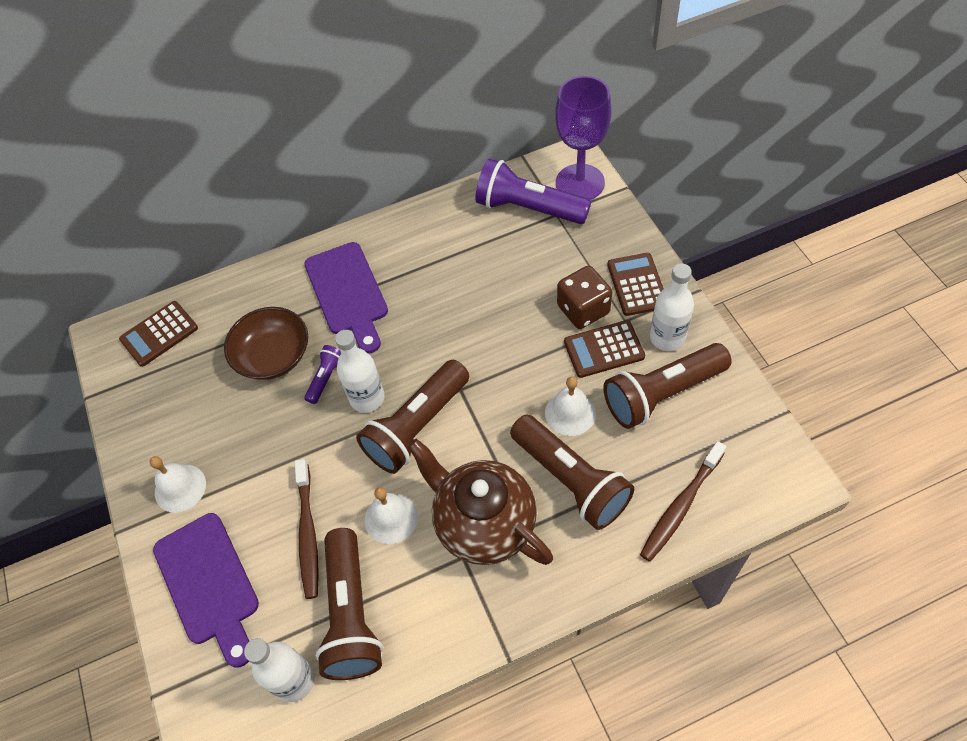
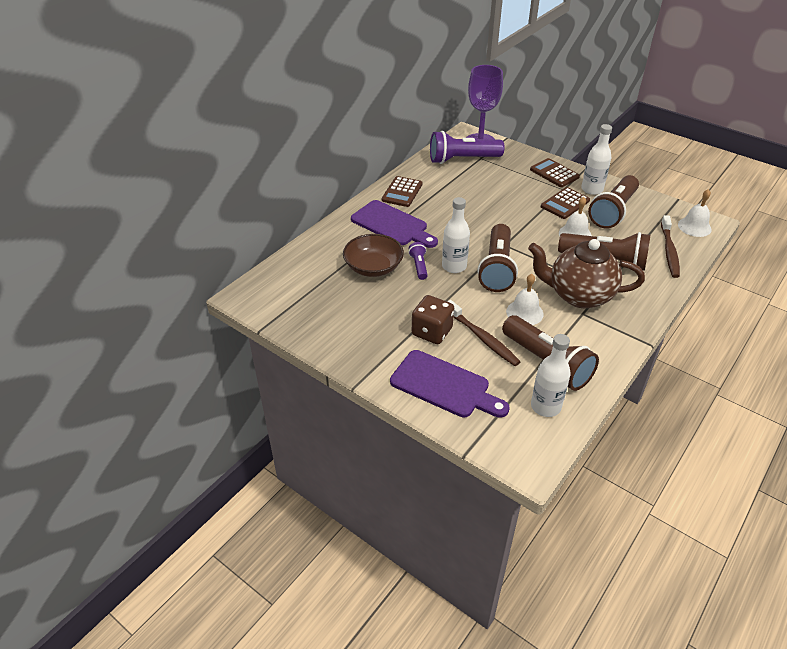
camera: 35 degrees left, 15 degrees down
brown calculator [119,301,198,367] -> brown calculator moved to [382,176,423,207]
white bell [150,456,206,513] -> white bell moved to [678,189,712,237]
brown dice [557,266,612,329] -> brown dice moved to [412,295,454,344]

